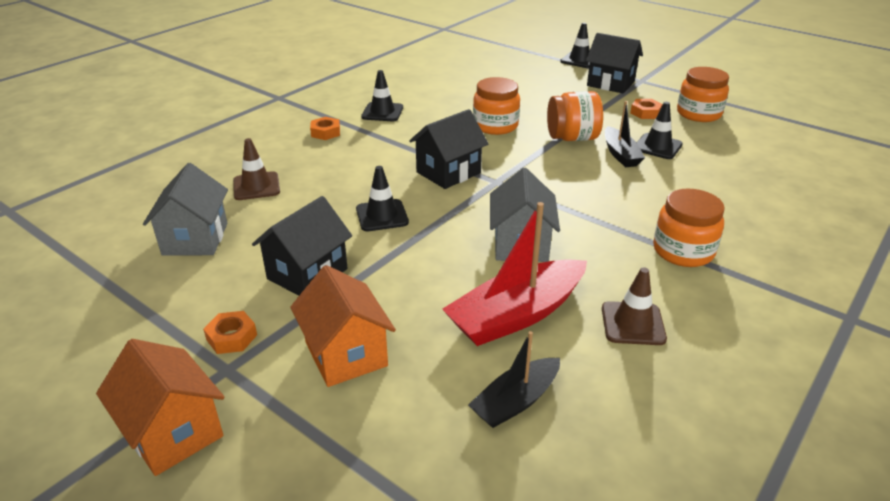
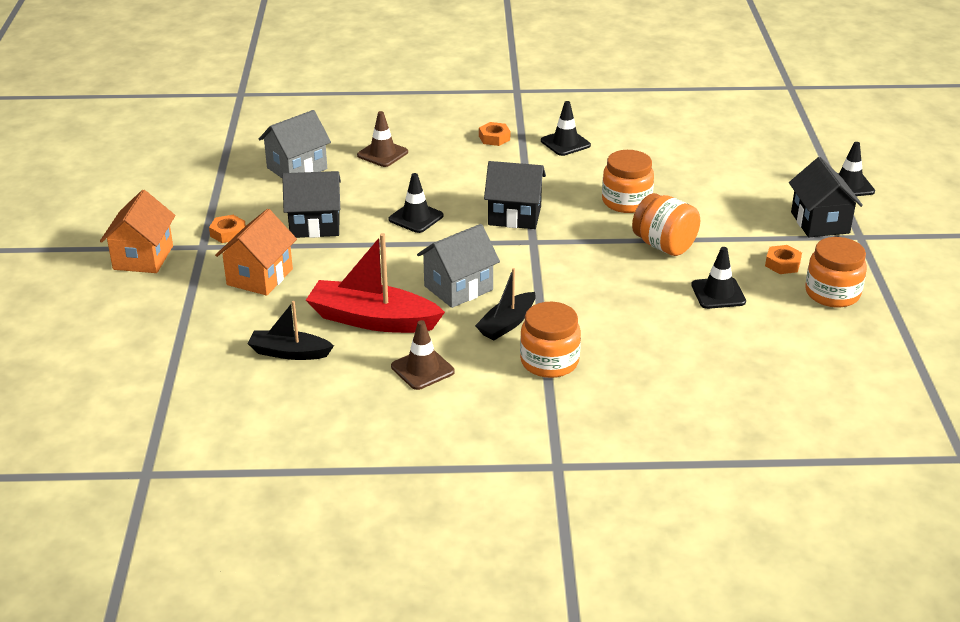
camera: 50 degrees right, 0 degrees up
black boat [605,101,645,167] -> black boat moved to [475,268,535,340]

